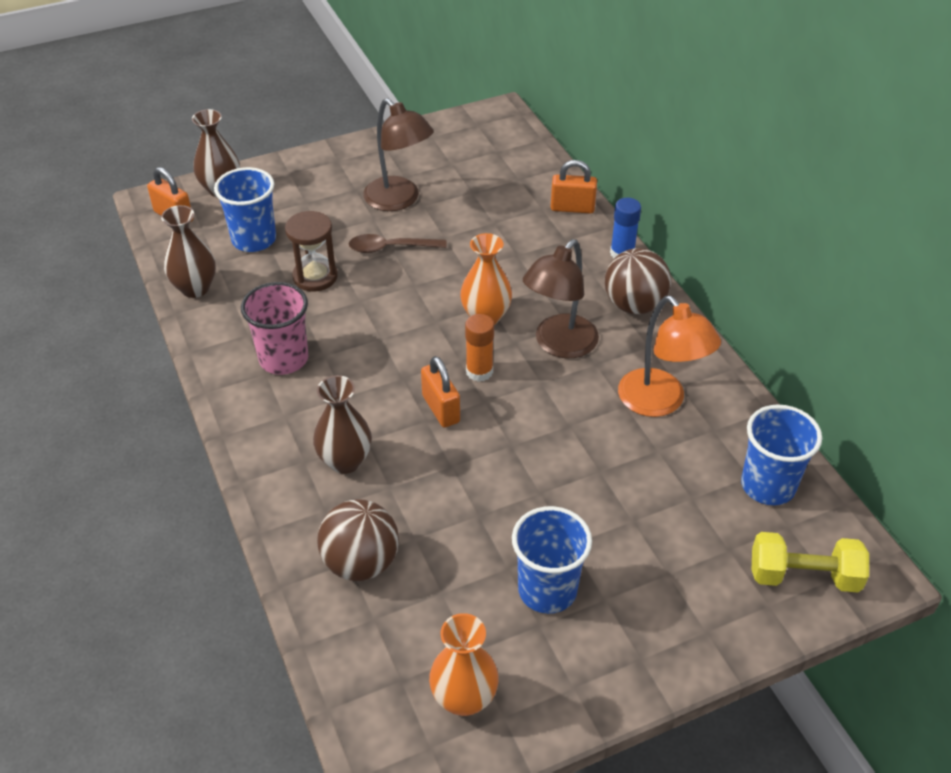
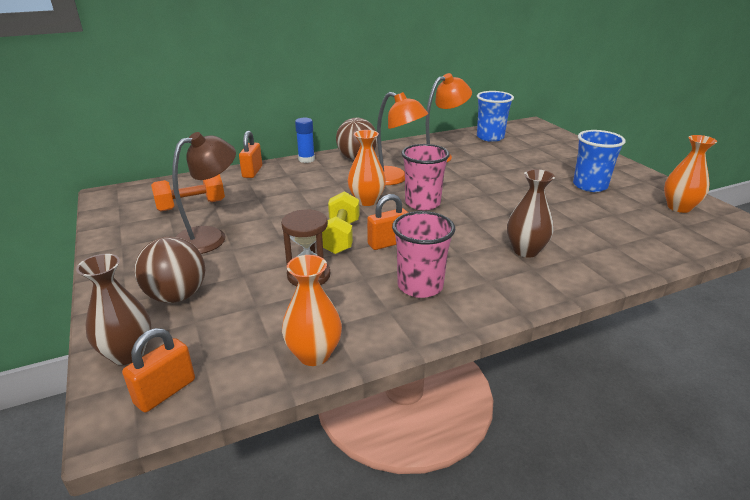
camera: 90 degrees left, 15 degrees down
brown vase [161,205,216,298] -> orange vase [282,255,342,366]
blue cup [214,167,276,252] -> none
brown ball [317,499,399,581] -> brown ball moved to [134,237,205,303]
brown spoon [349,234,447,253] -> none
orange padlock [421,356,460,428] -> orange padlock moved to [367,194,408,250]
orange glue stick [465,314,494,382] -> pink cup [401,144,450,210]
brown lamp [523,239,599,358] -> orange lamp [377,92,428,185]
yellow dumbbell [752,532,869,592] -> yellow dumbbell moved to [322,191,360,254]
none -> orange dumbbell [151,174,225,211]

